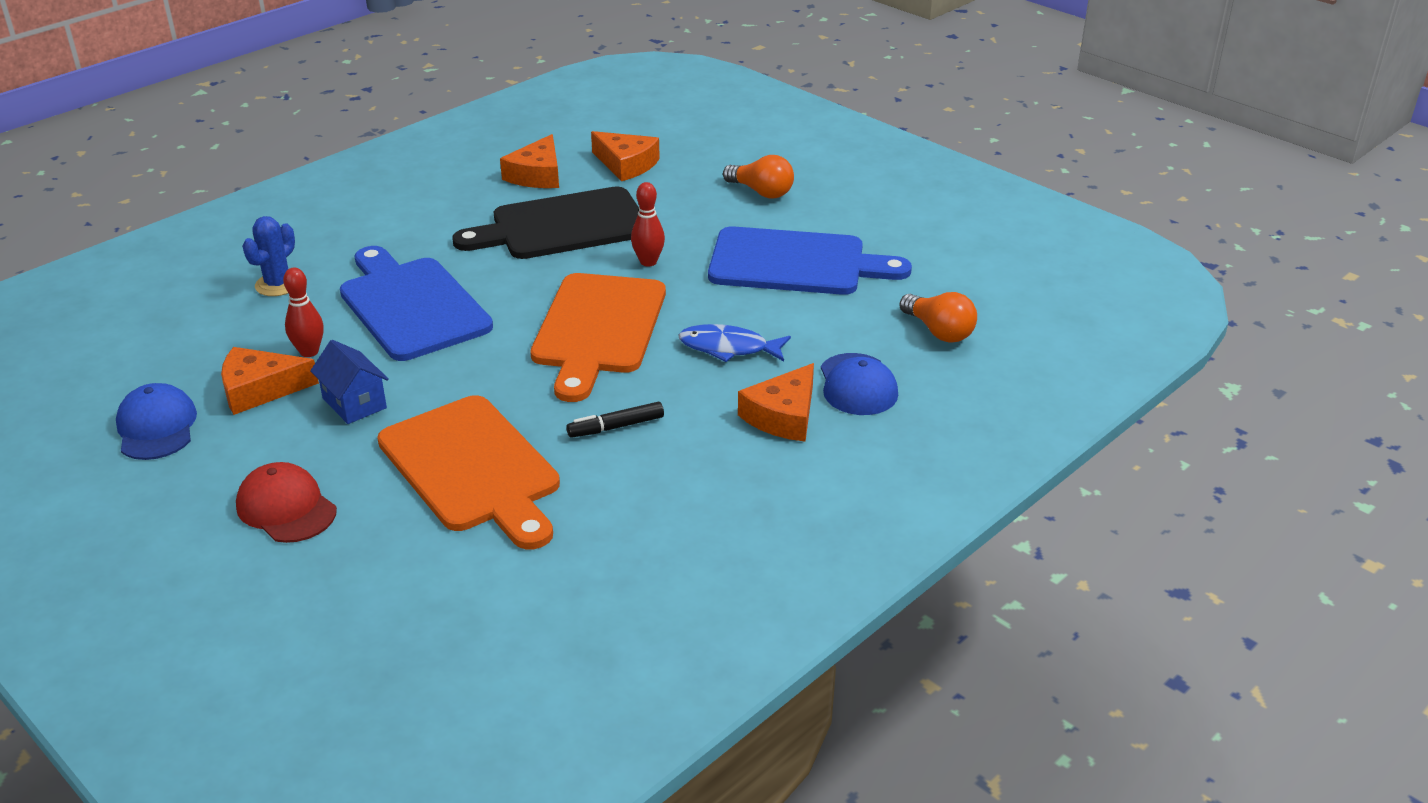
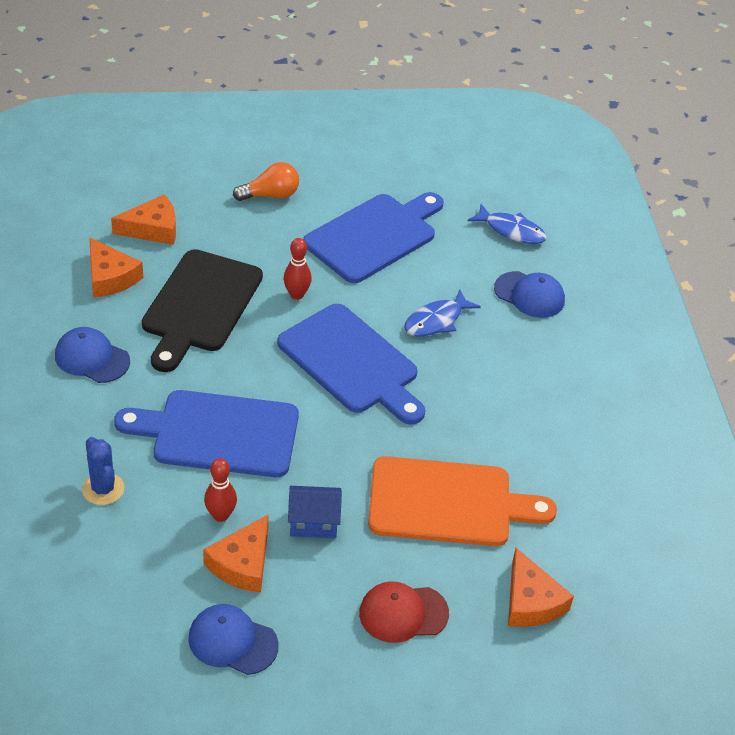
camera: 55 degrees left, 10 degrees up
orange cutting board [530,273,666,402] -> blue cutting board [277,304,425,424]
black marker [566,402,664,438] -> none
orange cheese [738,363,814,441] -> orange cheese moved to [508,548,574,627]
orange light bulb [900,292,977,343] -> blue fish [468,204,547,244]
none -> blue cap [55,327,130,383]

